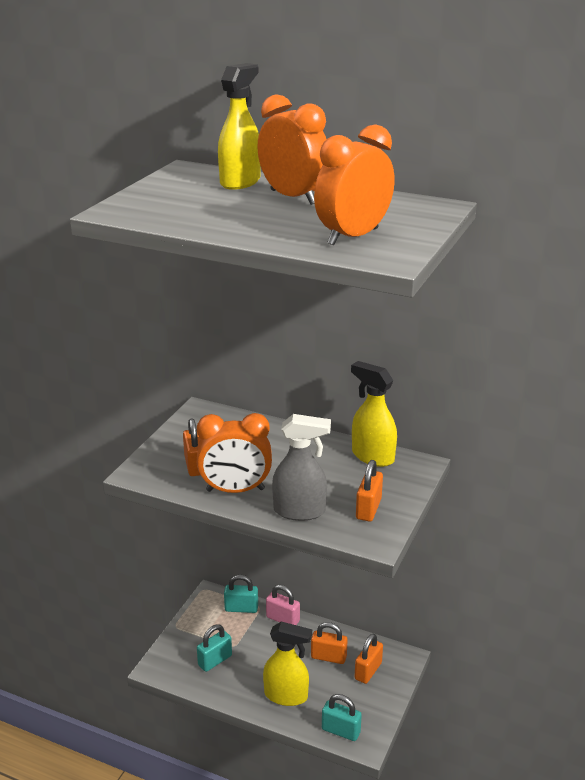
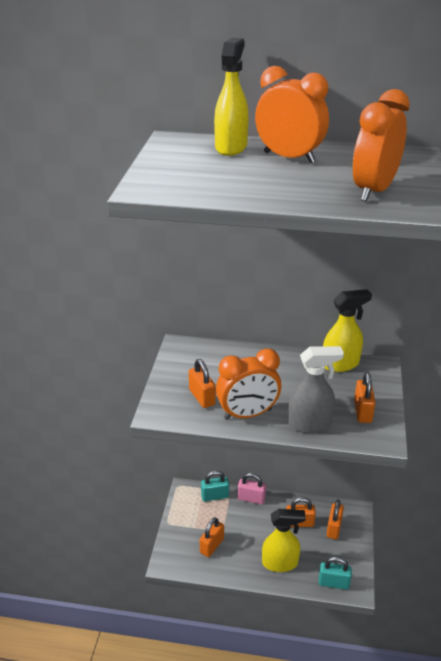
camera: 15 degrees left, 5 degrees up
turquoise padlock [197,624,232,672] -> orange padlock [200,517,224,557]
yellow spray bottle [351,361,397,467] -> yellow spray bottle turned 135 degrees clockwise [323,289,372,372]

